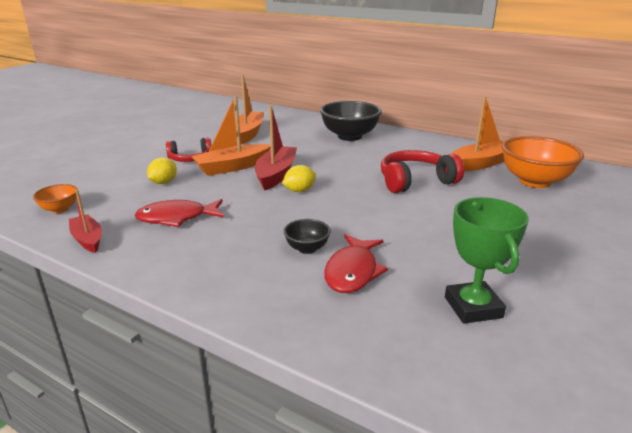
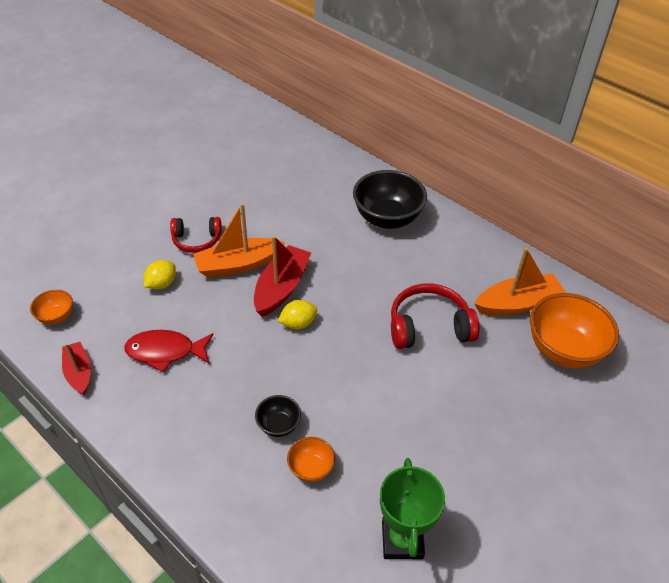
camera: 10 degrees right, 20 degrees up
orange boat [235,75,264,144] -> none
red fish [324,234,388,293] -> orange bowl [287,437,335,482]

